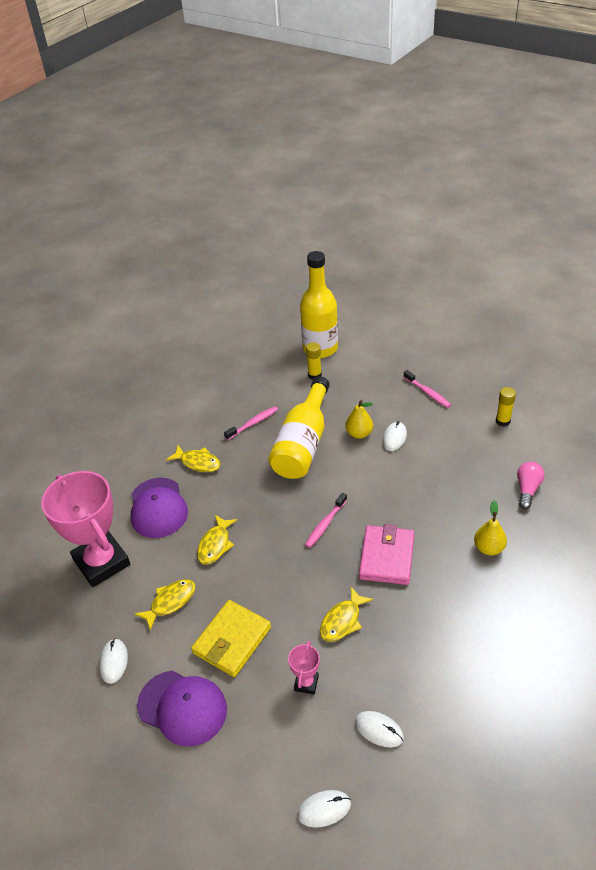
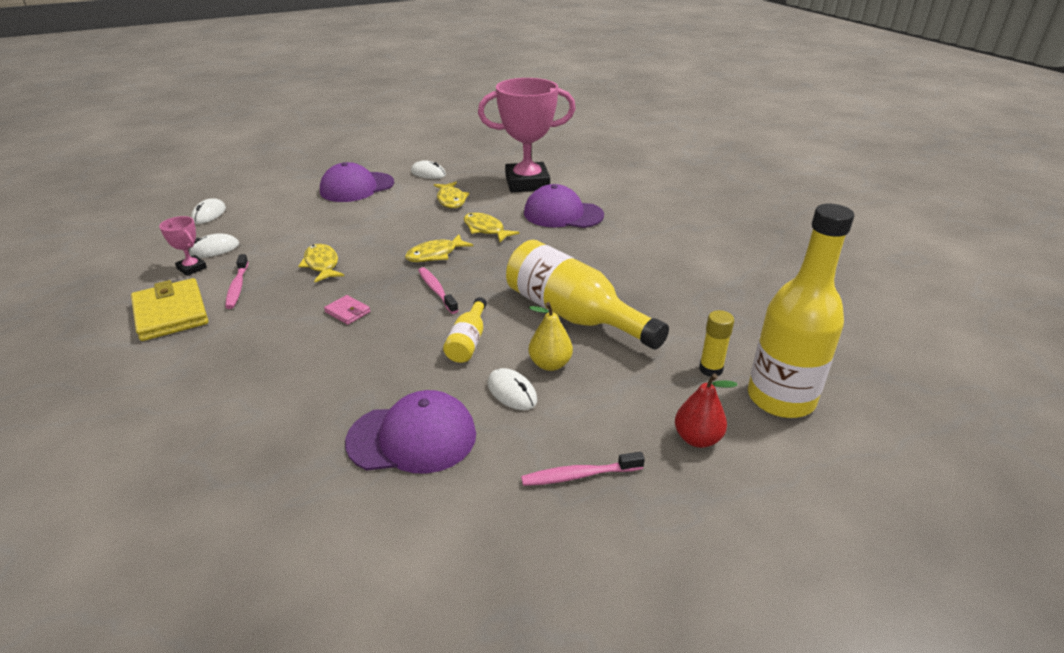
camera: 115 degrees right, 10 degrees down
yellow fish [166,445,221,472] -> yellow fish moved to [405,234,473,262]
yellow wallet [191,600,271,677] -> yellow wallet moved to [131,278,208,341]
pink toothbrush [224,406,278,440] -> pink toothbrush moved to [225,254,248,309]
pink trophy [288,641,320,694] -> pink trophy moved to [159,216,207,276]
pink wallet [359,524,414,585] -> pink wallet [324,295,370,325], size x0.48
yellow pear [474,500,507,555] -> none
yellow glue stick [496,387,516,427] -> none
pink light bulb [517,462,545,509] -> none
none -> purple cap [345,390,476,474]
none -> yellow bottle [443,297,487,363]
none -> red pear [675,373,738,448]

